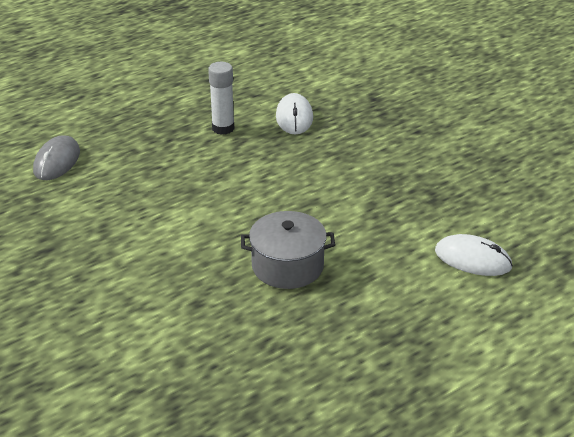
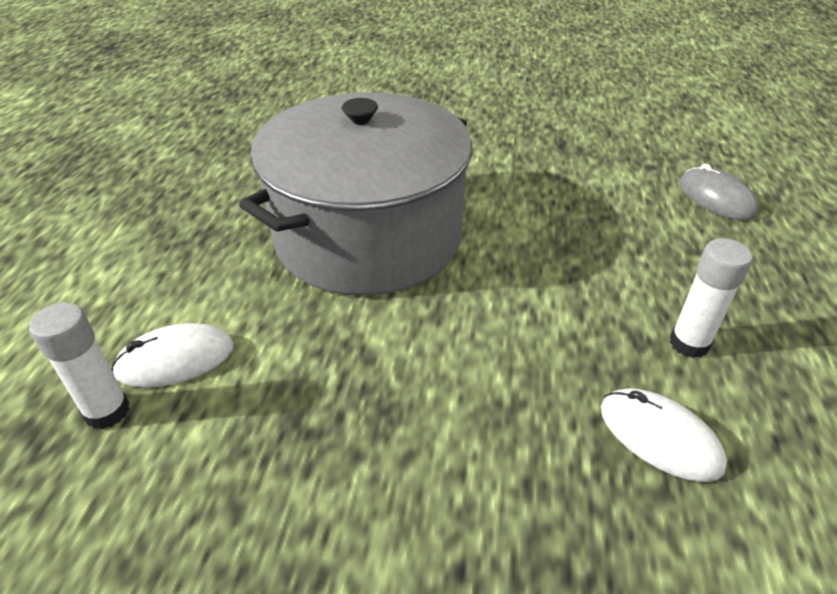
camera: 135 degrees right, 5 degrees up
grey pot [241,211,335,289] -> grey pot [239,92,472,296], size x2.20
none -> white glue stick [29,302,129,429]

